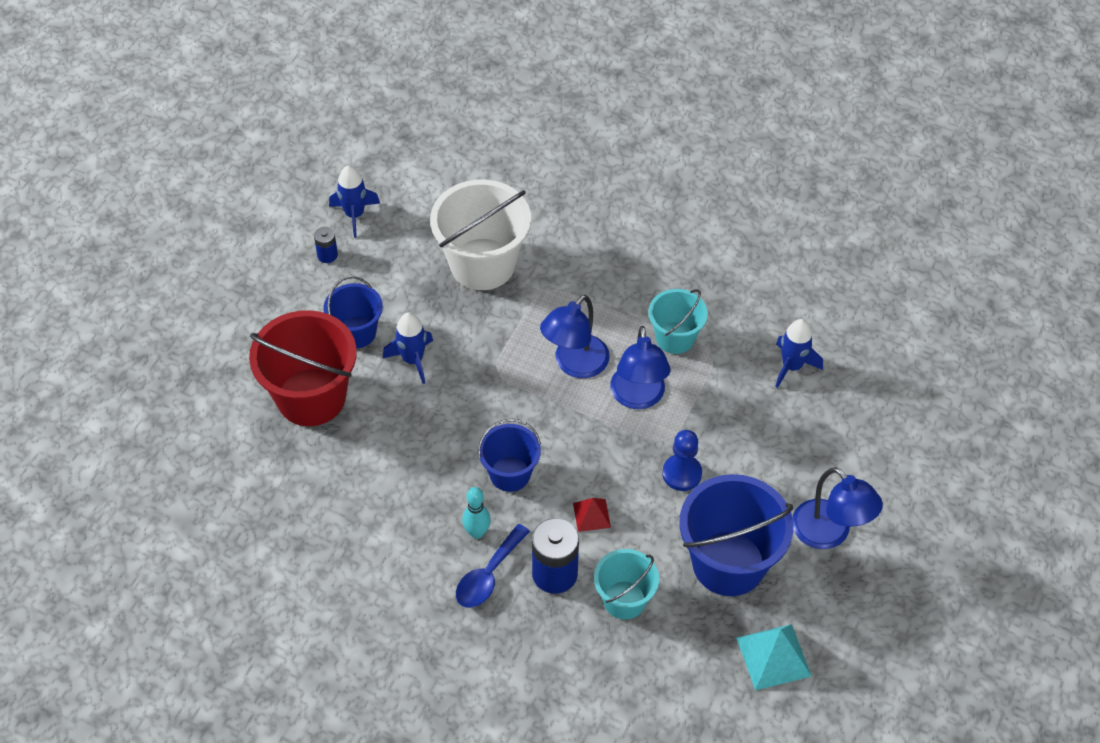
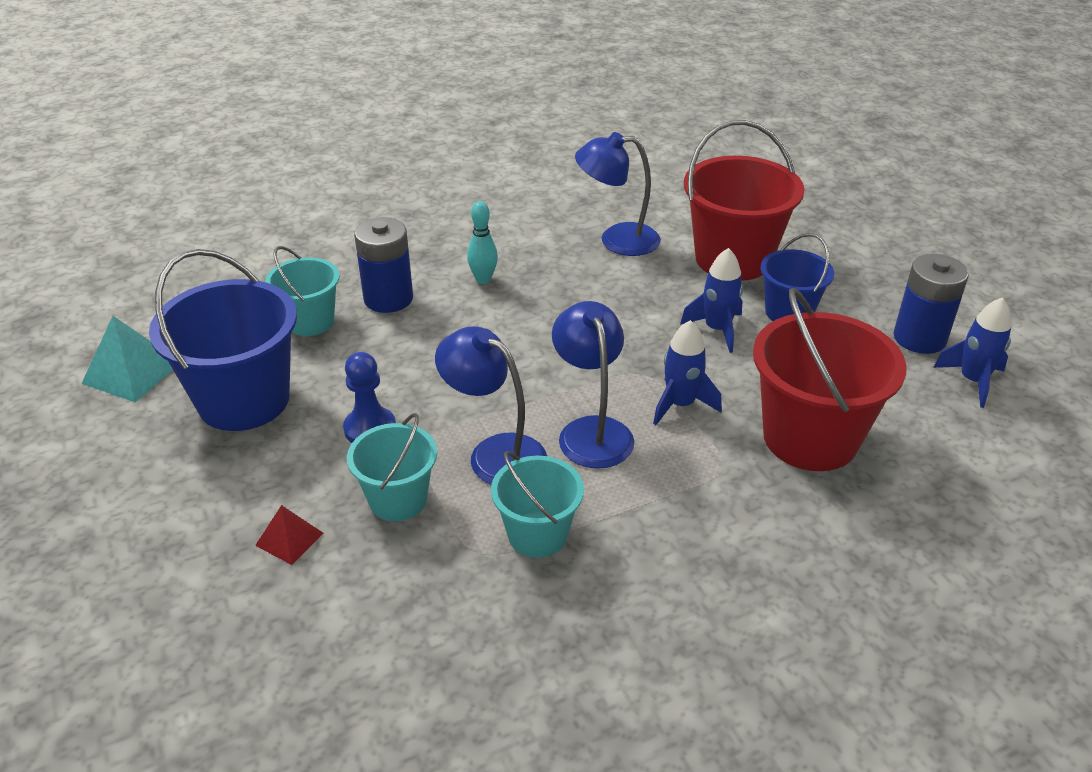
camera: 130 degrees right, 15 degrees down
blue battery [314,227,338,263] -> blue battery [893,254,969,354], size x1.97
white bucket [430,179,531,290] -> red bucket [753,288,907,471]
blue spoon [456,524,530,608] -> none
blue bucket [478,419,541,492] -> none
red pyramid [573,498,611,532] -> red pyramid moved to [255,505,324,565]
blue rocket [775,319,823,388] -> blue rocket moved to [653,320,722,425]
blue lamp [792,467,883,549] -> blue lamp moved to [575,132,661,256]
none -> turquoise bucket [347,413,437,521]

